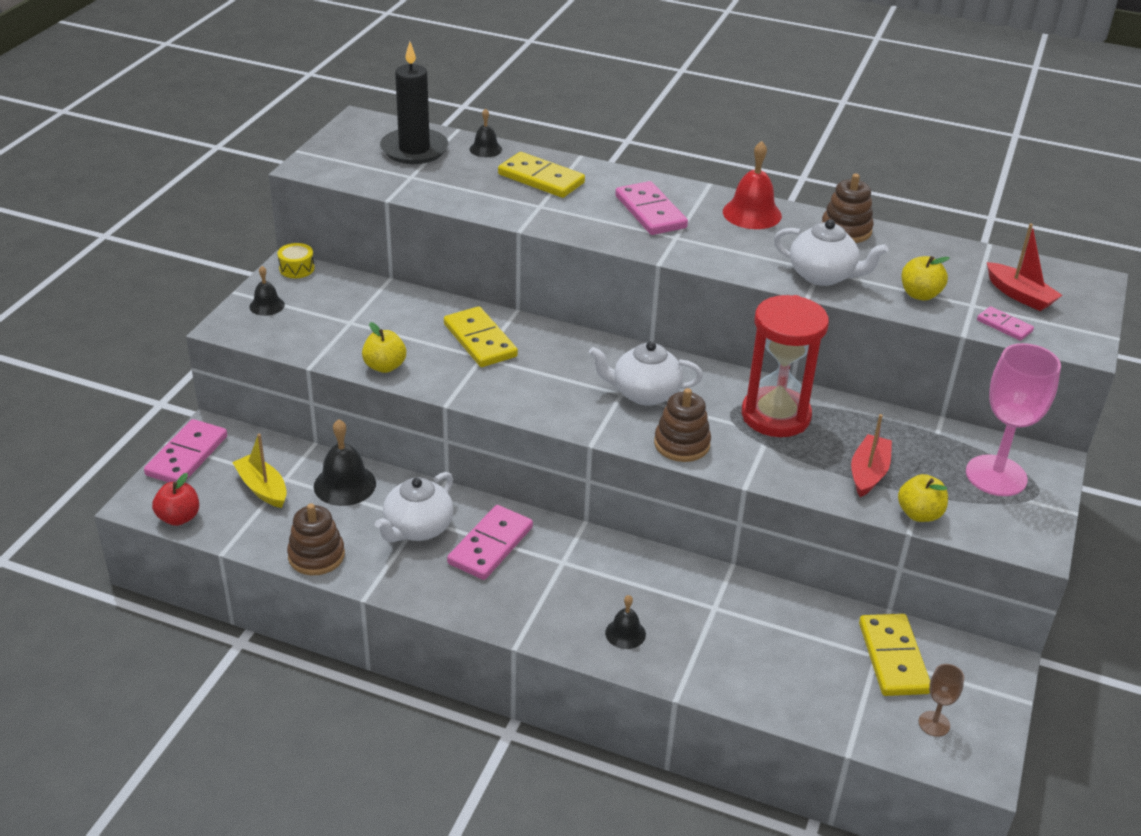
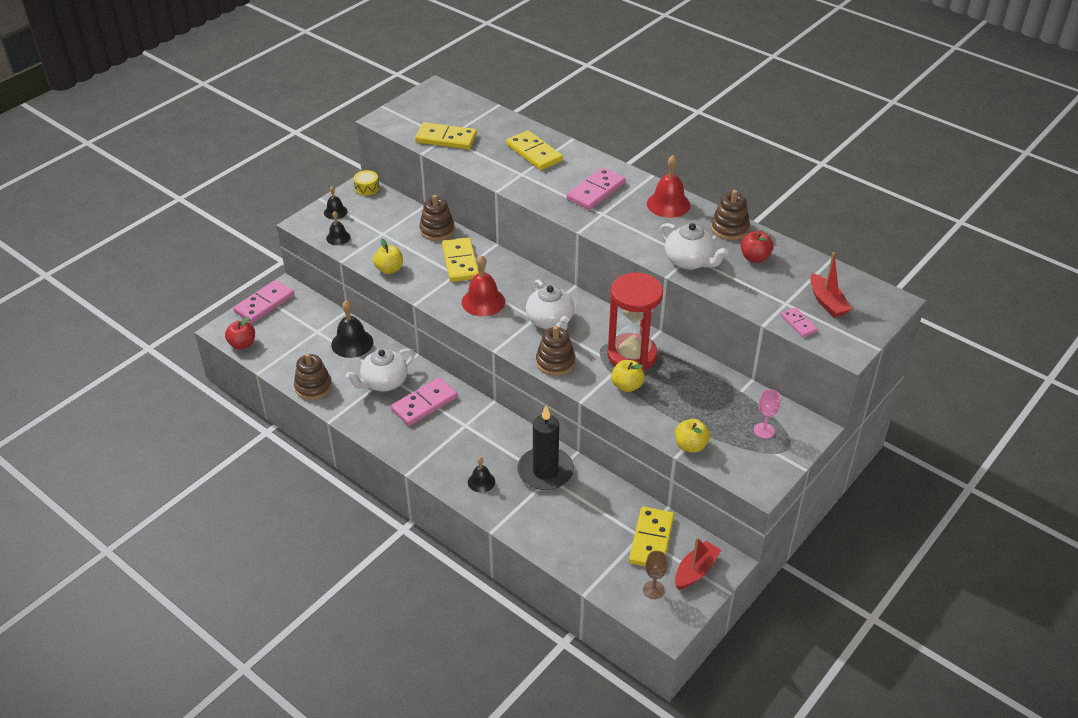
camera: 20 degrees right, 5 degrees up
yellow boat [232,434,287,508] -> none
black candle [380,42,448,164] -> black candle moved to [517,406,574,490]
black bell [470,108,502,157] -> black bell moved to [326,211,351,245]
white teapot [589,341,703,406] -> white teapot turned 135 degrees counterclockwise [526,280,574,330]
pink domino [615,181,688,235] -> pink domino turned 45 degrees clockwise [566,167,626,210]
red boat [851,414,892,497] -> red boat moved to [675,537,721,590]
yellow apple [902,256,950,301] -> yellow apple moved to [611,360,645,392]
pink goblet [966,343,1061,496] -> pink goblet [754,389,781,439], size x0.47
none -> yellow domino [415,122,477,149]
none -> brown stacking toy [419,195,455,241]
none -> red bell [462,255,505,316]
none -> red apple [741,231,773,263]

